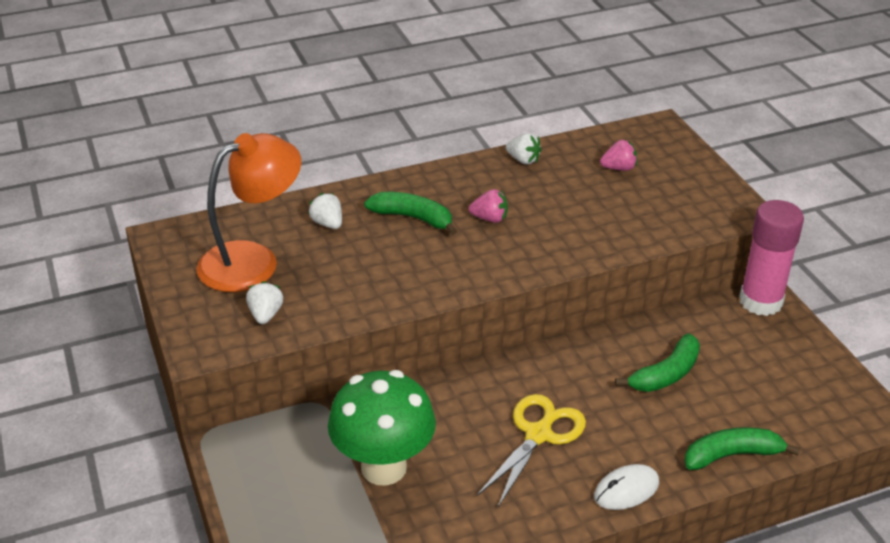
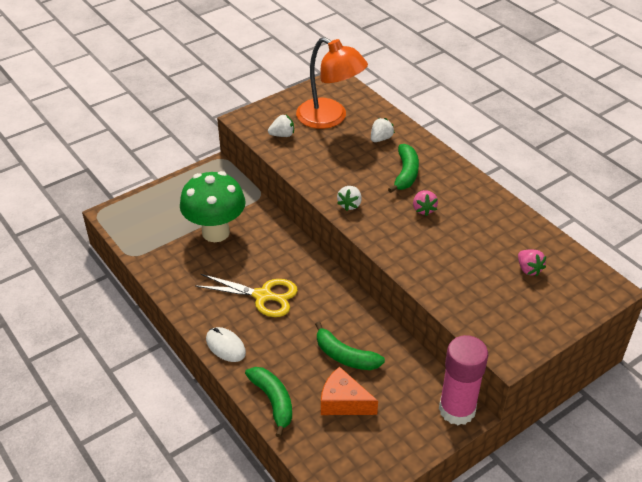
camera: 75 degrees right, 5 degrees up
white strawberry [506,133,542,164] -> white strawberry moved to [337,186,362,211]
none -> orange cheese [321,366,378,415]

